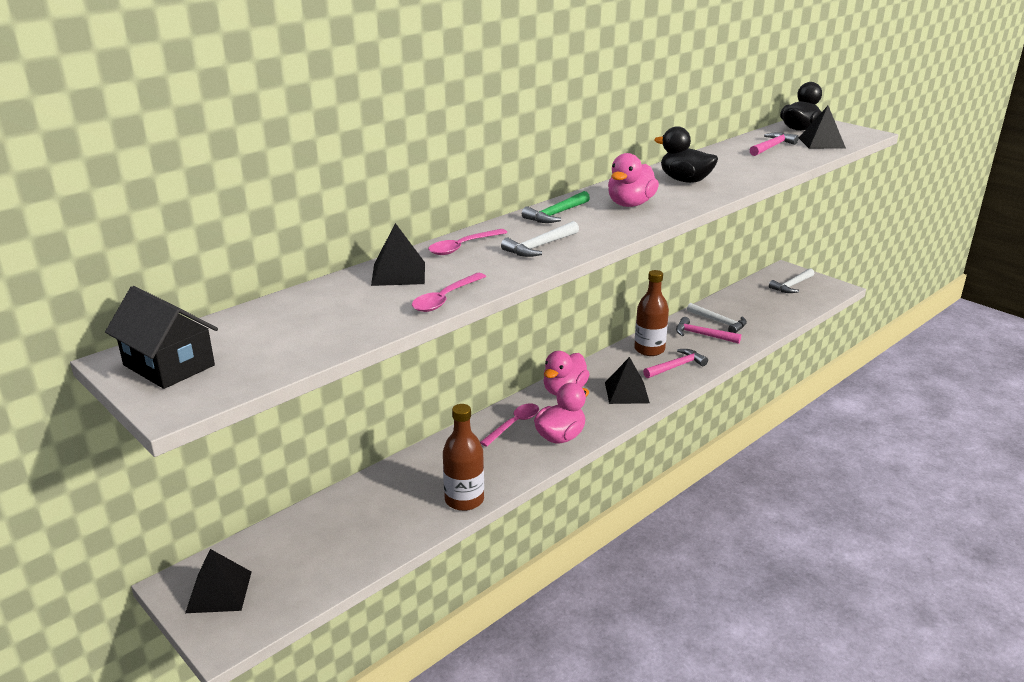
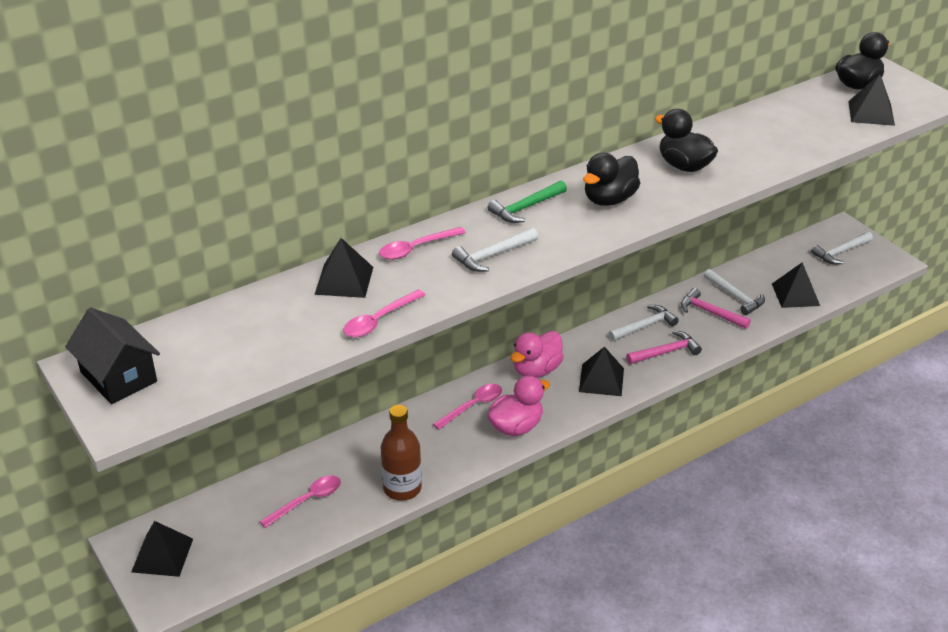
camera: 10 degrees right, 10 degrees up
pink duck [608,153,659,207] -> black duck [583,153,640,206]
brown bottle [634,270,669,356] -> white hammer [608,305,679,341]
pink hammer [750,132,799,156] -> none
none -> pink spoon [260,475,341,528]
none -> black pyramid [772,262,820,308]

